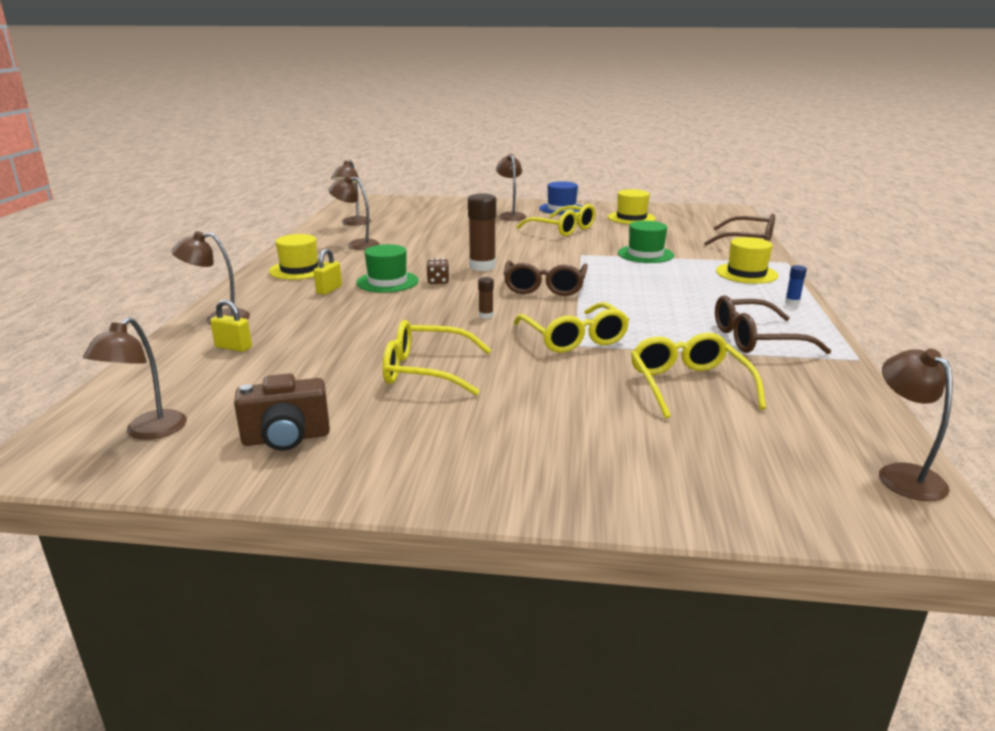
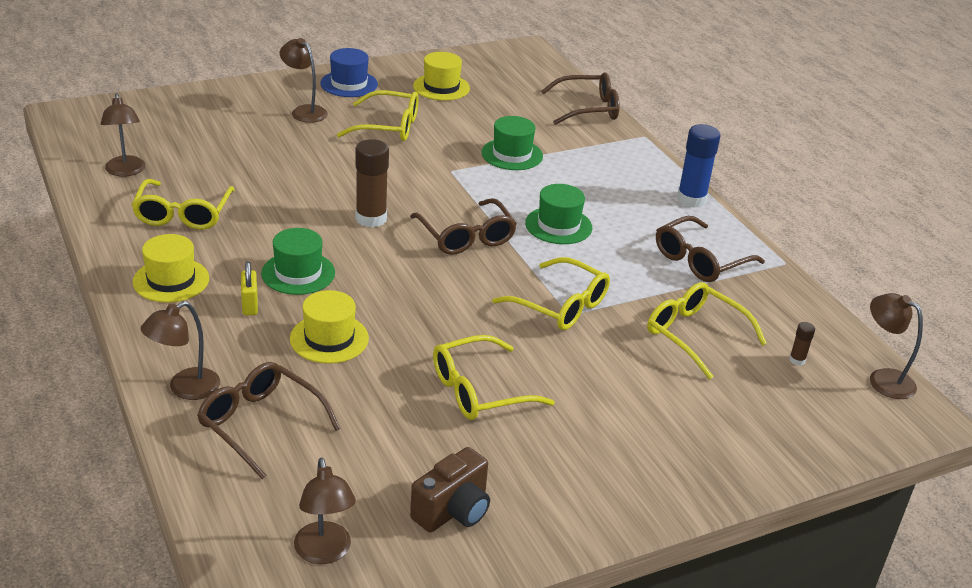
camera: 35 degrees left, 10 degrees up
yellow padlock [210,300,252,352] -> brown glasses [197,362,341,479]
brown lamp [328,175,380,250] -> yellow glasses [132,179,235,230]
brown dice [426,258,449,284] -> none
brown glue stick [478,277,494,319] -> brown glue stick moved to [789,322,815,366]
yellow hat [716,237,778,284] -> yellow hat moved to [290,290,369,364]
blue glue stick [785,265,807,305] -> blue glue stick [677,124,720,208], size x2.17
none -> green hat [525,184,592,244]

